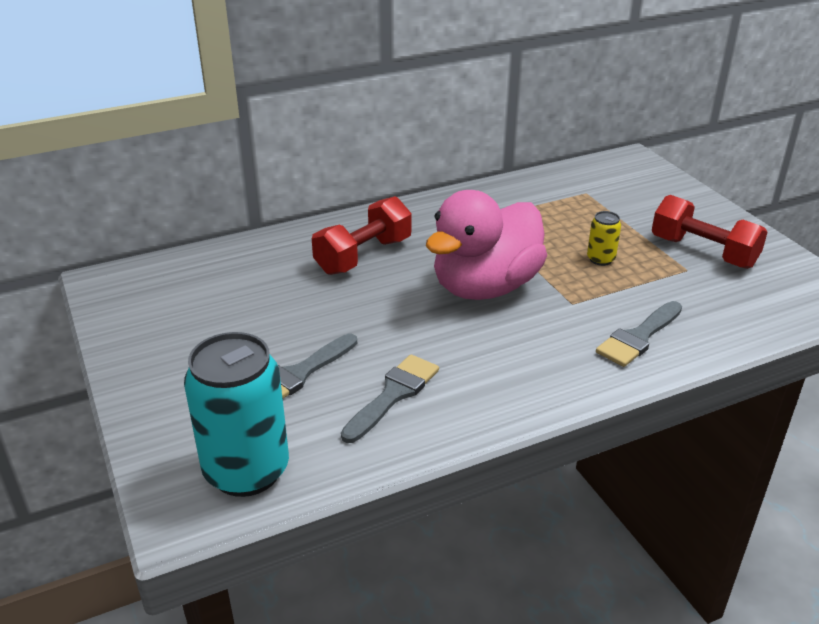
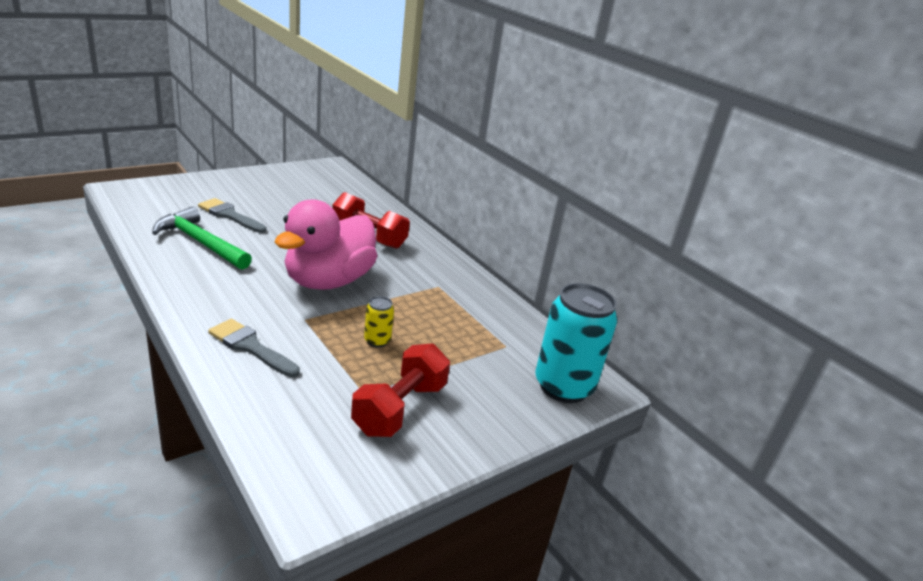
camera: 75 degrees right, 5 degrees down
turquoise can [184,332,289,497] -> turquoise can moved to [536,283,617,403]
grey brush [341,354,439,443] -> green hammer [152,207,252,270]
pink duck [426,190,547,300] -> pink duck turned 90 degrees counterclockwise [275,199,377,290]

